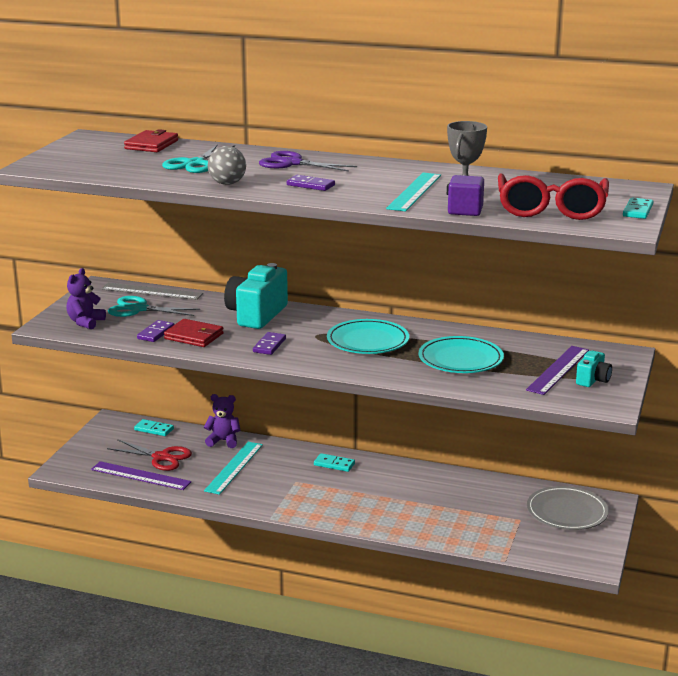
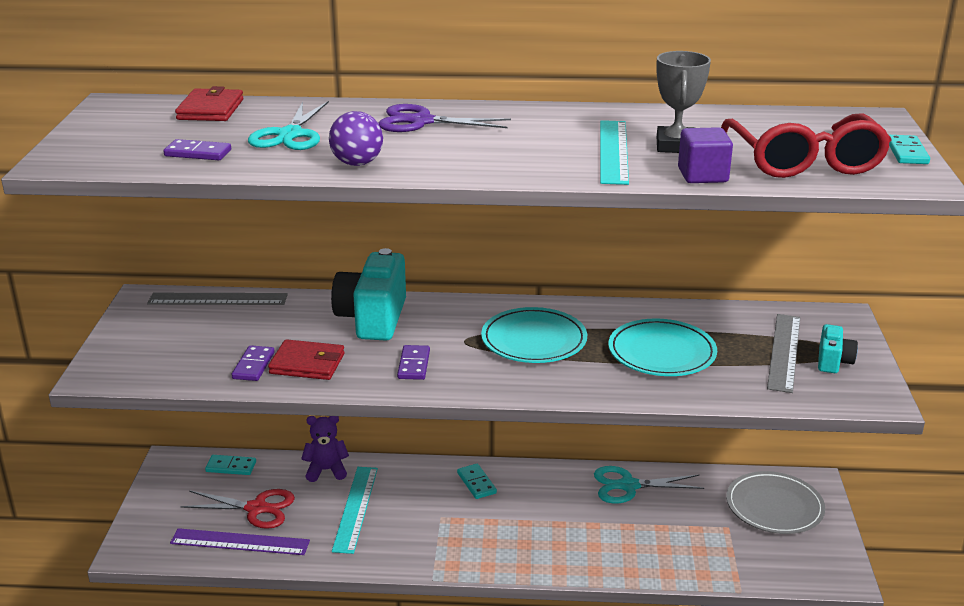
camera: 15 degrees left, 5 degrees up
purple teddy bear [66,268,106,330] -> none
turquoise scissors [108,296,200,317] -> turquoise scissors moved to [594,466,704,503]
grey ball [208,146,246,185] -> purple ball [329,111,383,166]
purple domino [287,175,335,191] -> purple domino moved to [164,139,231,160]
turquoise domino [314,453,355,472] -> turquoise domino turned 60 degrees clockwise [457,464,497,499]
purple ruler [526,346,589,395] -> grey ruler [767,314,800,393]

